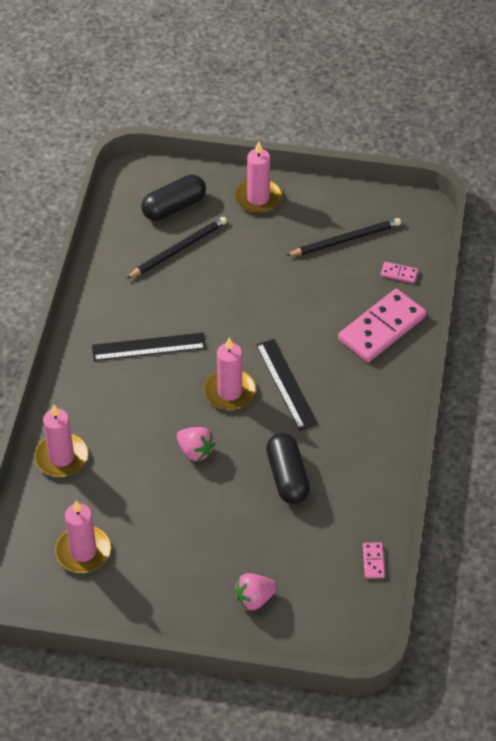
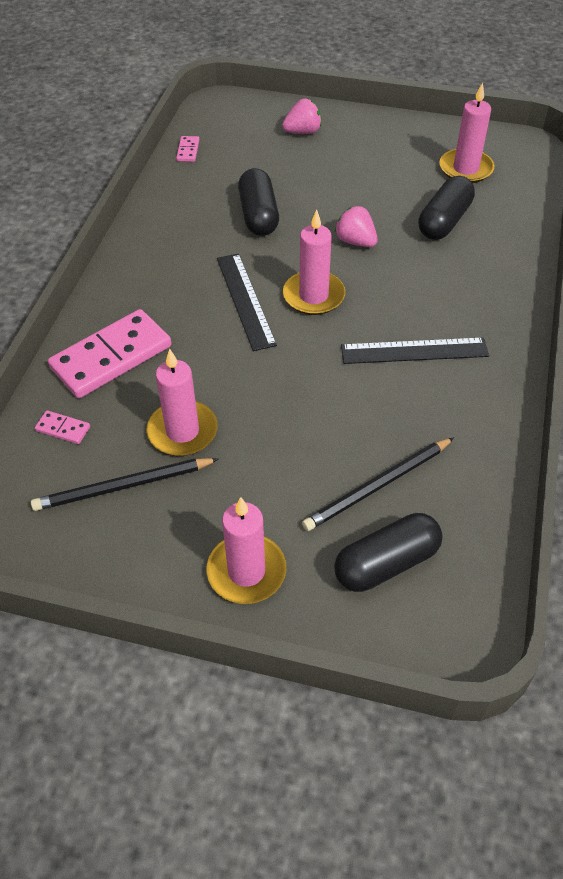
camera: 175 degrees left, 0 degrees up
pink candle [34,404,88,477] -> pink candle moved to [146,349,218,456]
none -> black capsule [418,176,475,240]

